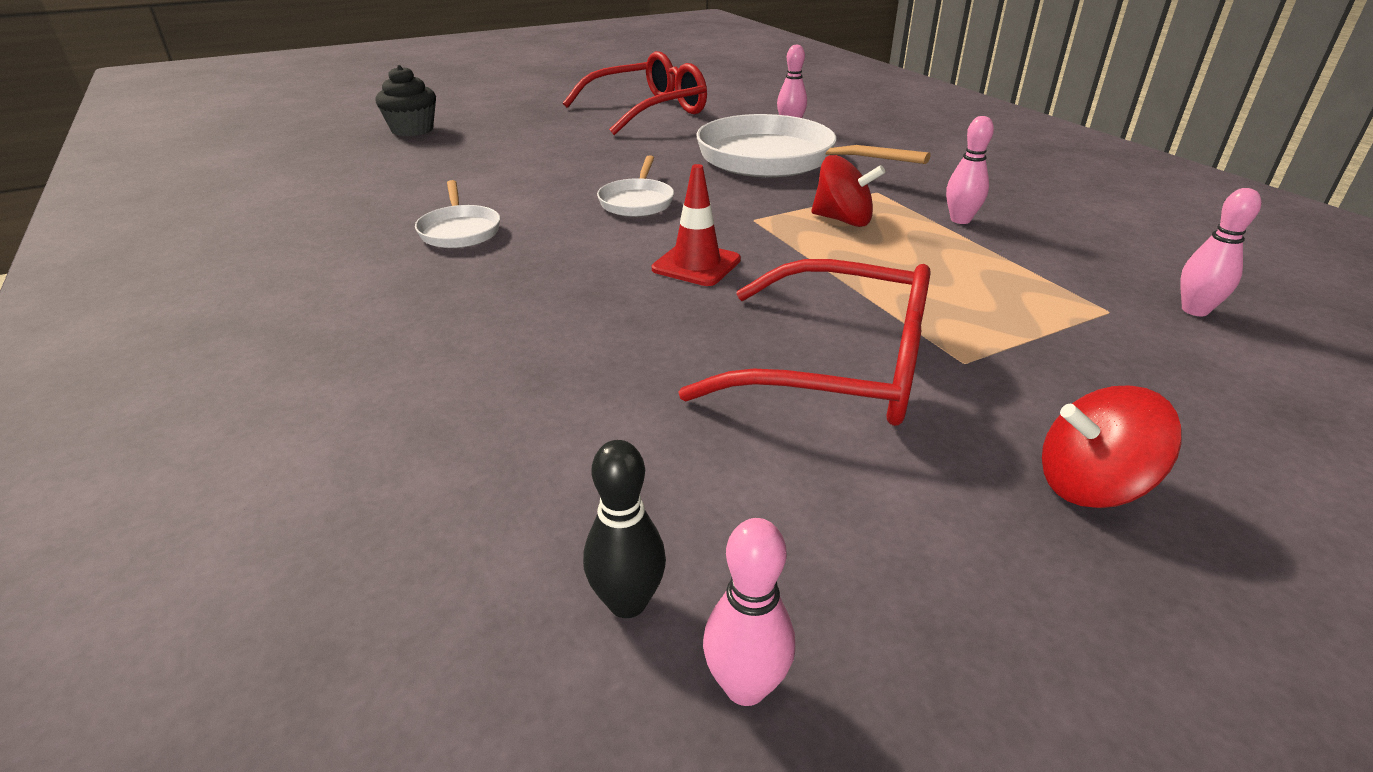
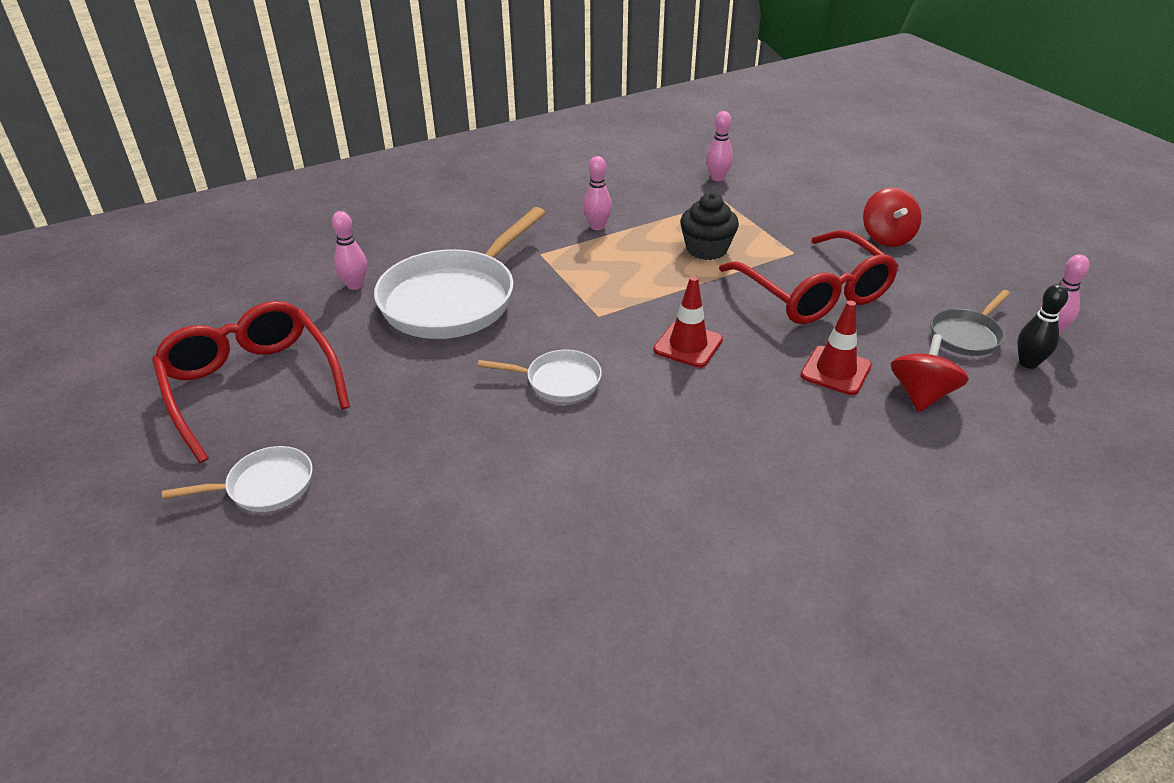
camera: 90 degrees left, 5 degrees up
black cupcake [375,65,436,136] -> black cupcake moved to [680,193,739,260]
white pan [415,180,500,248] -> white pan moved to [162,446,313,512]
red glasses [679,259,931,426] -> red glasses turned 135 degrees clockwise [719,230,898,324]
red spinning top [811,155,885,227] -> red spinning top moved to [890,334,969,412]
none -> red traffic cone [800,301,872,395]
none -> grey pan [931,290,1010,356]

